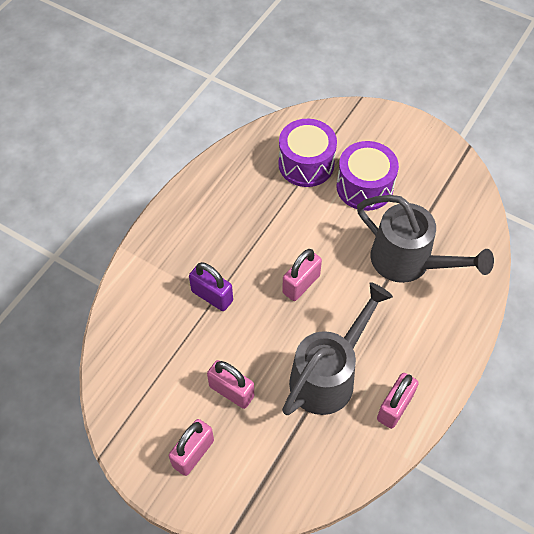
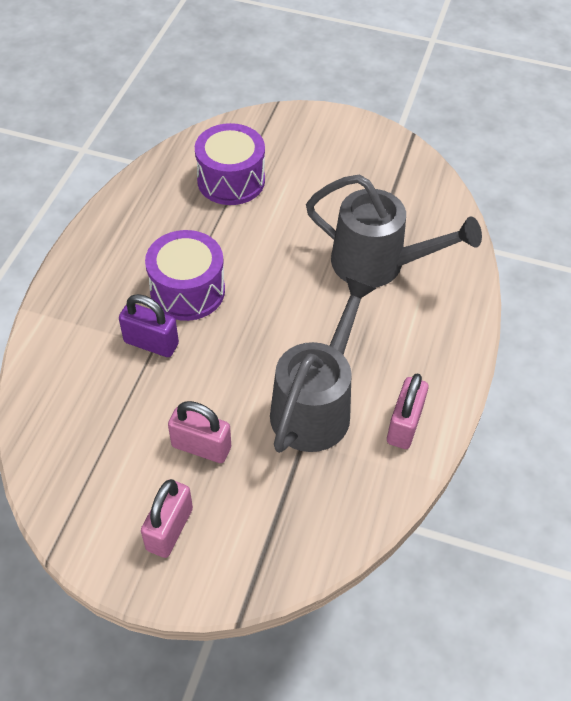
camera: 15 degrees left, 5 degrees down
pink padlock [282,249,322,301] -> none
purple drum [337,141,399,211] -> purple drum moved to [145,230,225,321]

